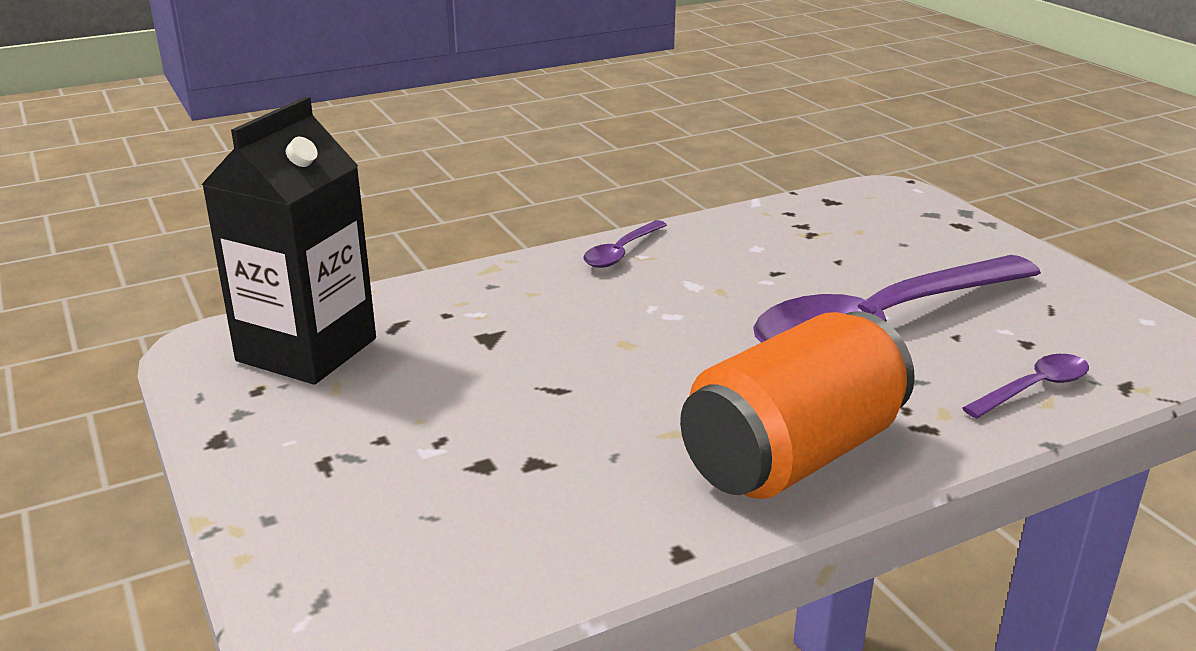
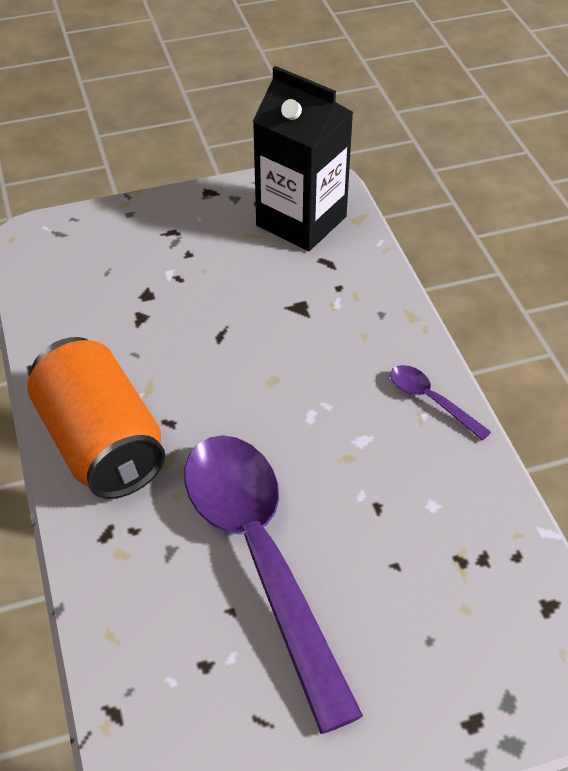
camera: 100 degrees right, 20 degrees up
purple spoon [962,354,1089,418] -> none

